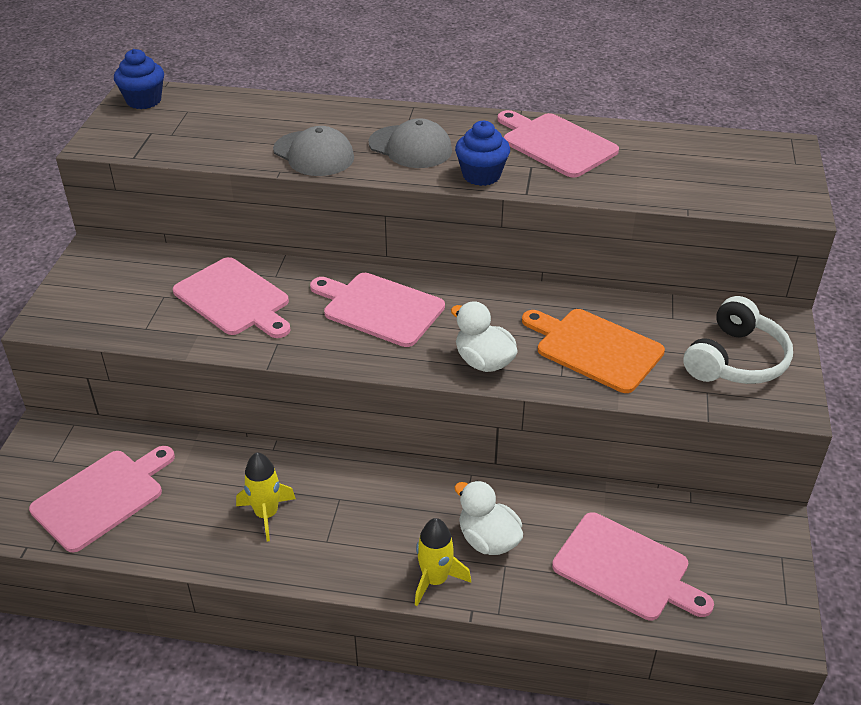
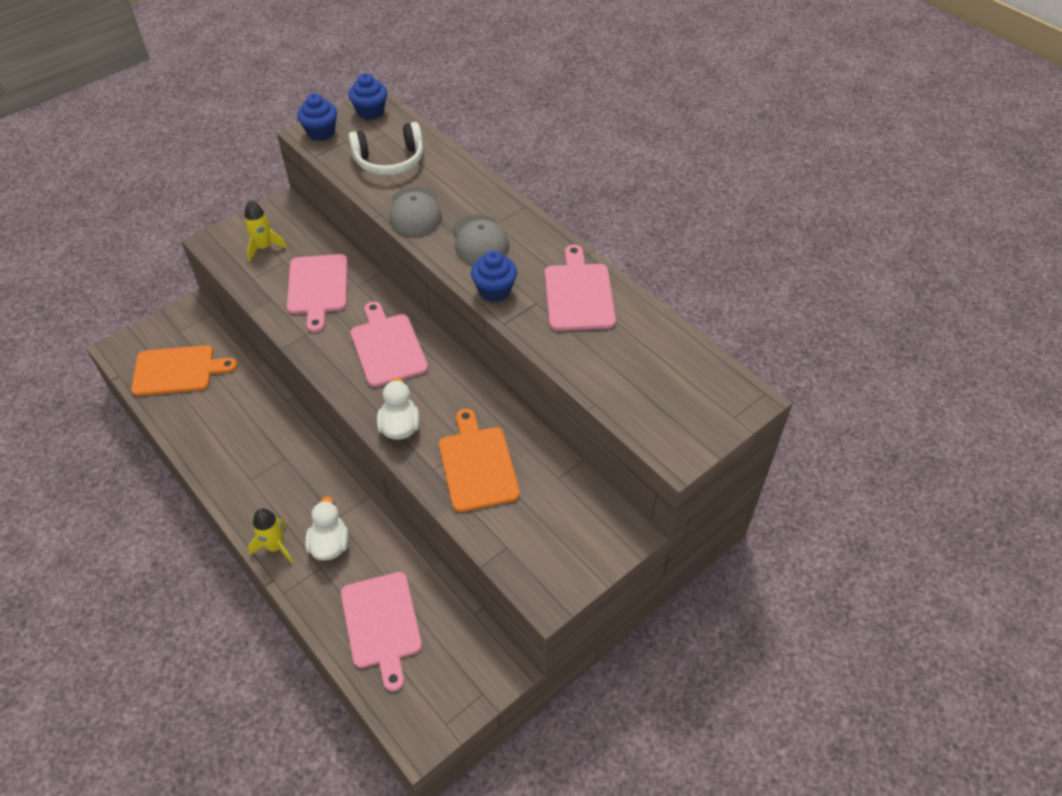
camera: 40 degrees right, 10 degrees up
pink cutting board [29,446,175,552] -> orange cutting board [131,345,238,396]
yellow rocket [236,452,296,541] -> yellow rocket moved to [244,200,287,261]
white headphones [683,296,793,384] -> white headphones moved to [348,122,423,176]
none -> blue cupcake [297,94,337,141]

